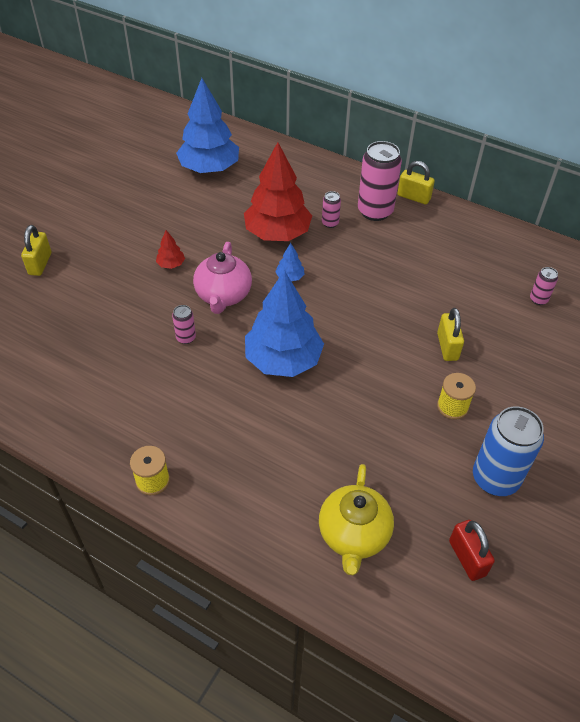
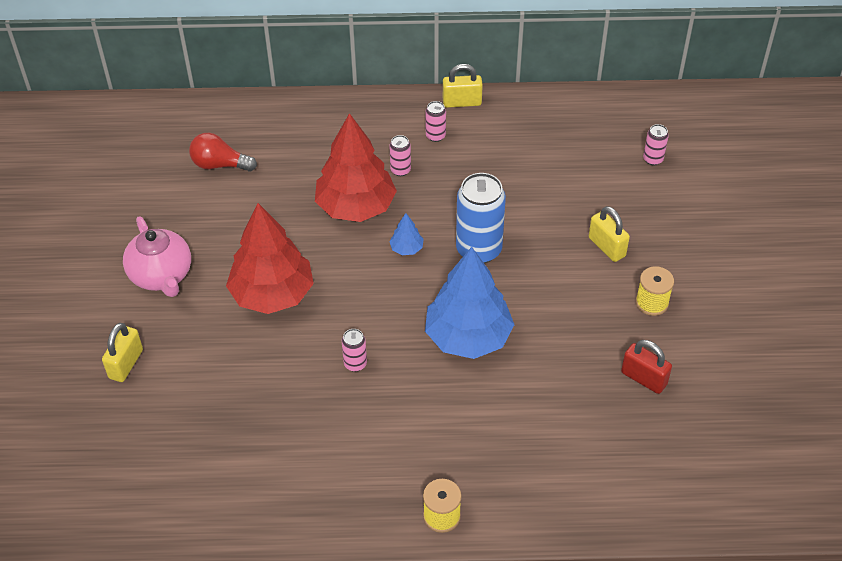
camera: 30 degrees left, 0 degrees up
yellow padlock [21,225,51,276] -> yellow padlock turned 45 degrees clockwise [102,323,143,382]
red tree [156,230,185,269] -> red tree [226,203,314,314], size x2.45
blue tree [176,78,239,173] -> red light bulb [189,133,257,172]
pink teapot [193,242,252,314] -> pink teapot moved to [123,216,191,297]
yellow teapot [319,464,394,575] -> none
pink can [358,141,402,221] -> pink can [426,101,446,142], size x0.47
red padlock [449,520,495,581] -> red padlock moved to [621,340,672,394]
blue can [473,406,544,496] -> blue can moved to [456,173,506,264]

